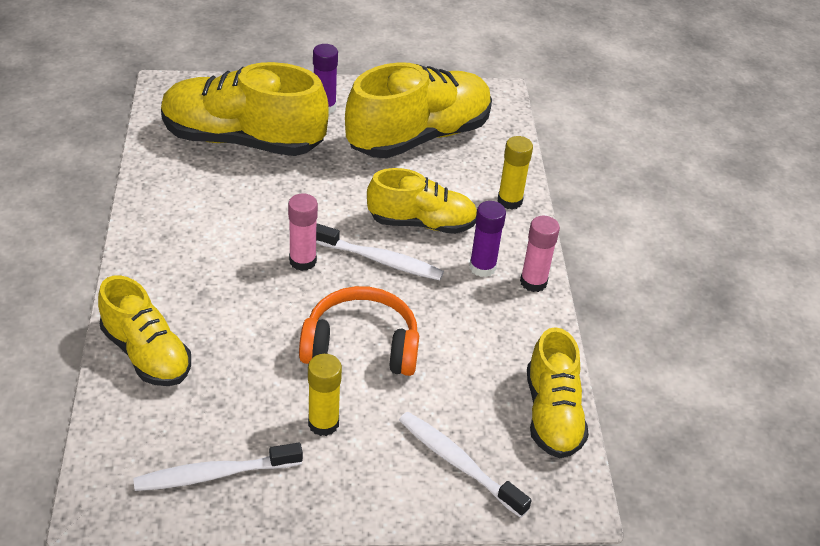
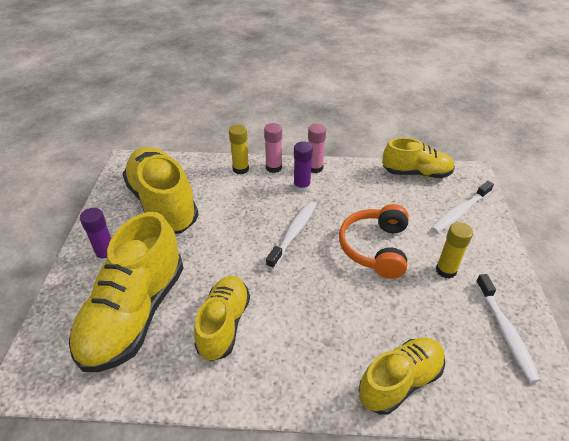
camera: 80 degrees left, 0 degrees up
pink glue stick [288,193,318,271] -> pink glue stick moved to [264,123,282,173]
yellow shoe [367,168,477,234] -> yellow shoe moved to [194,276,250,361]

